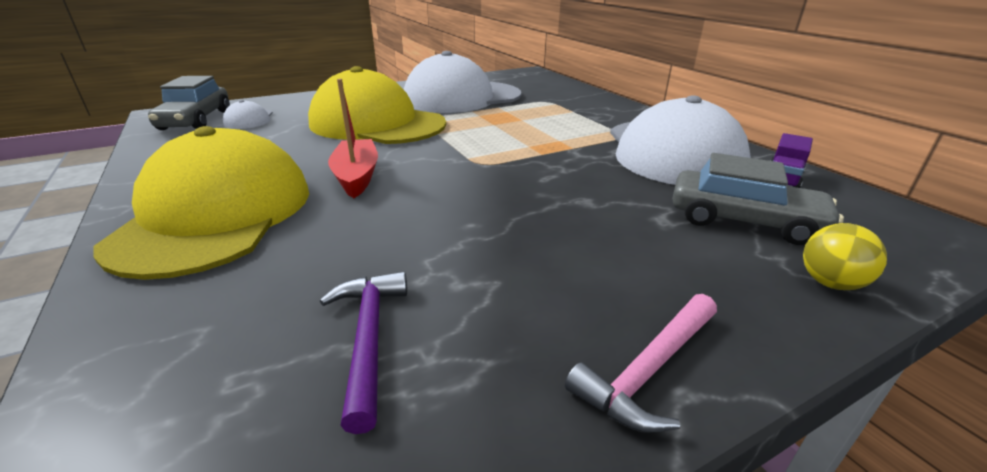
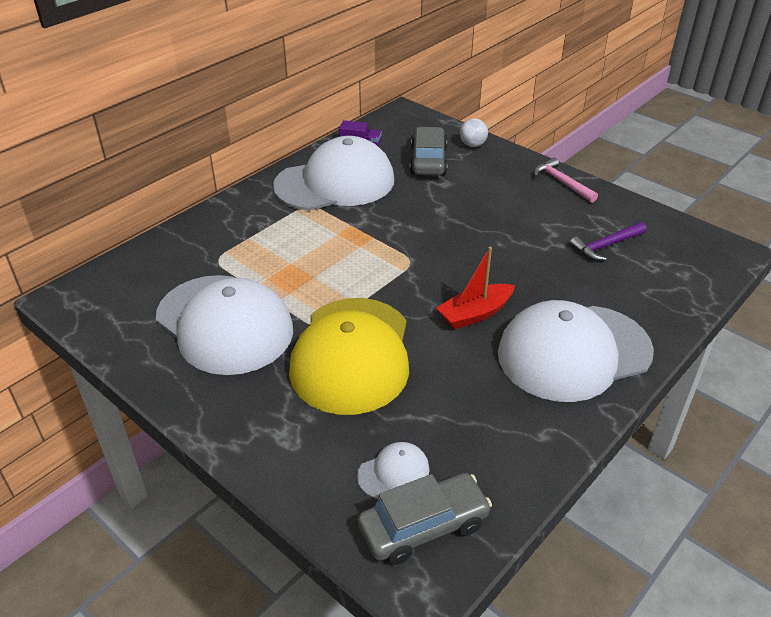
camera: 110 degrees left, 10 degrees up
yellow cap [94,126,309,280] -> white cap [498,300,654,402]
pink hammer [565,294,717,433] -> pink hammer turned 150 degrees counterclockwise [534,158,598,203]
yellow ball [803,223,887,290] -> white ball [460,118,488,147]

